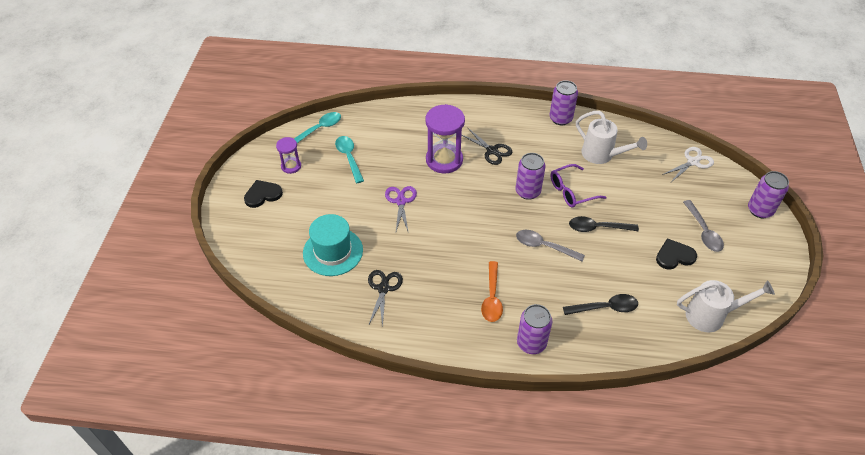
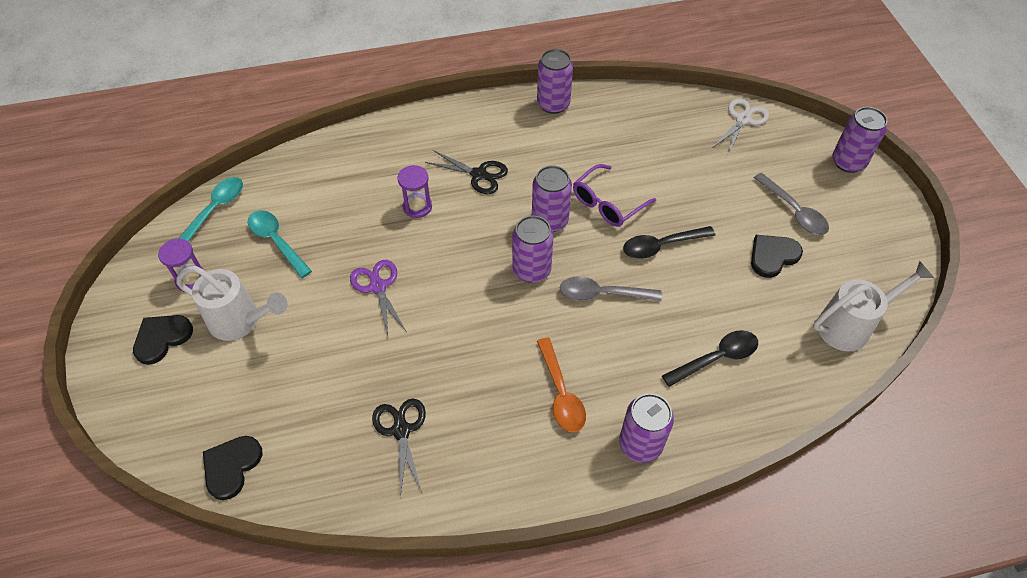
camera: 20 degrees left, 5 degrees up
turquoise hat [303,214,363,276] -> none
purple hourglass [425,104,465,174] -> purple hourglass [397,165,432,218], size x0.54
white watering can [576,111,647,164] -> white watering can moved to [176,266,288,341]
none -> black heart [203,436,262,500]
none -> purple can [512,216,554,283]

